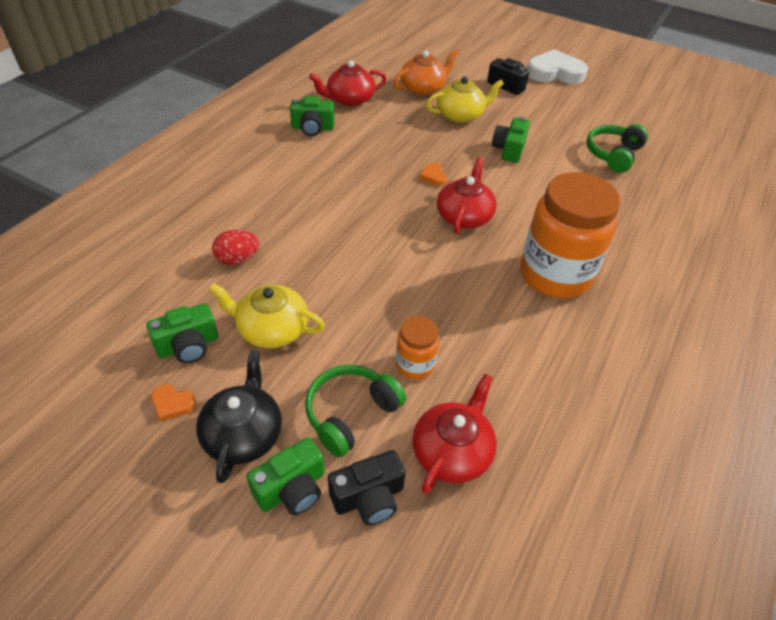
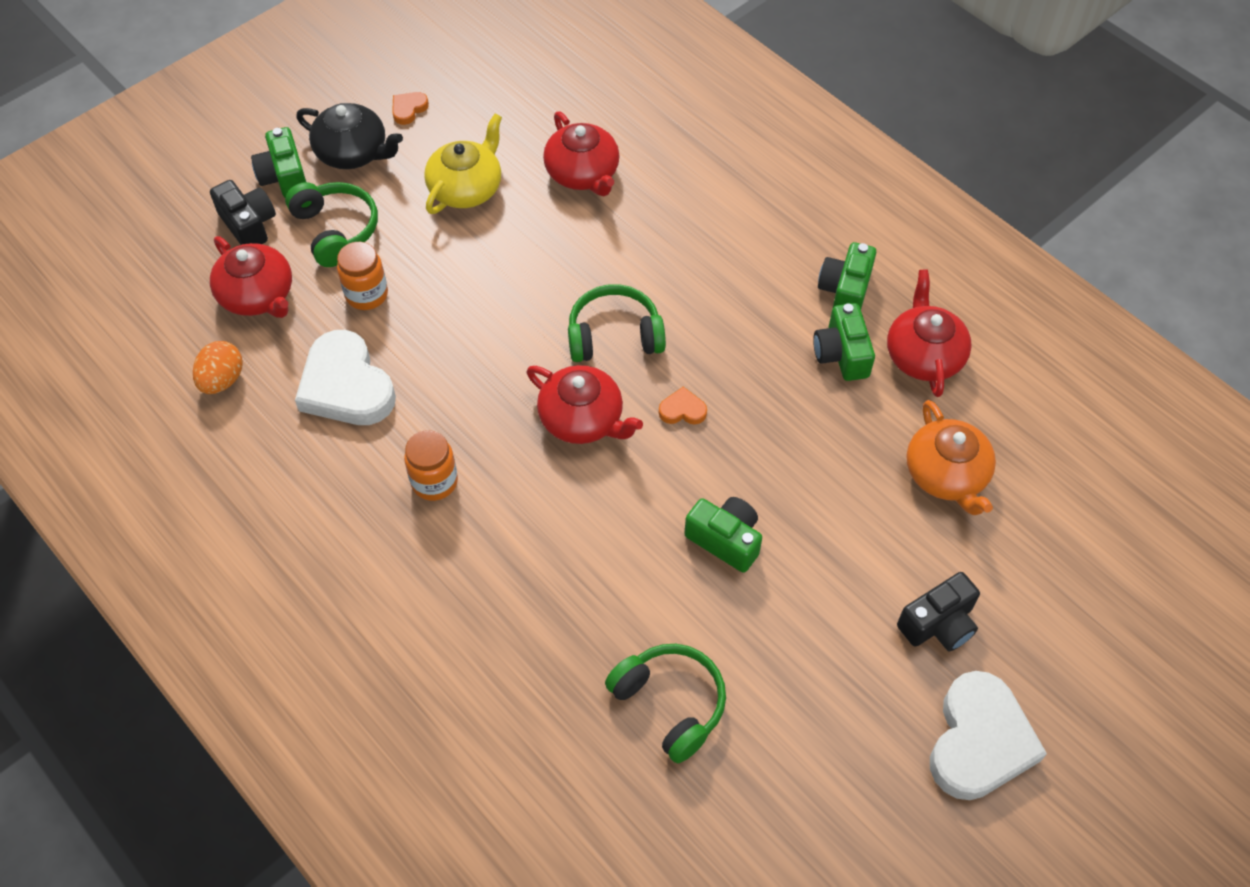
camera: 110 degrees right, 10 degrees up
green camera [147,303,218,363] -> green camera moved to [813,303,875,381]
red egg [212,230,259,265] -> red teapot [543,111,620,196]
black camera [328,450,405,525] -> black camera turned 150 degrees clockwise [210,180,276,245]
yellow teapot [426,77,504,123] -> none
orange jar [520,172,621,299] -> orange jar [404,430,458,501], size x0.47
none -> orange egg [193,341,243,394]
none -> white heart [295,330,396,425]
none -> green headphones [568,284,666,362]

